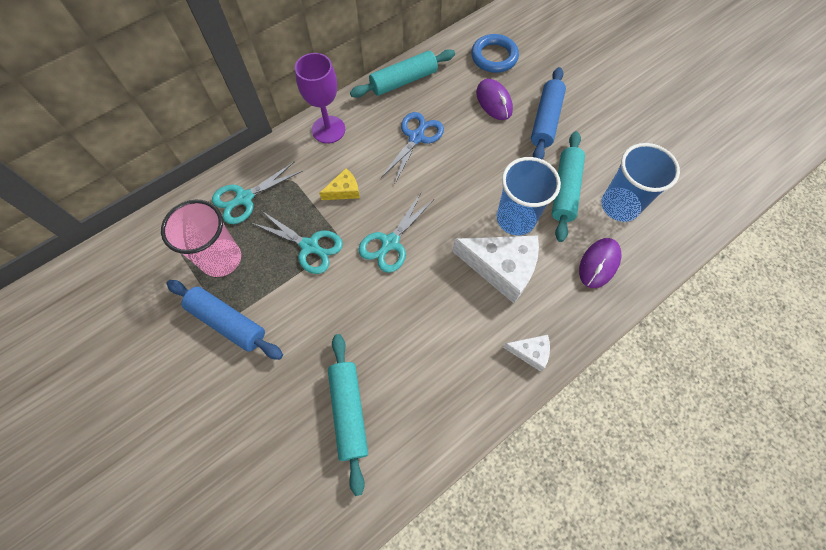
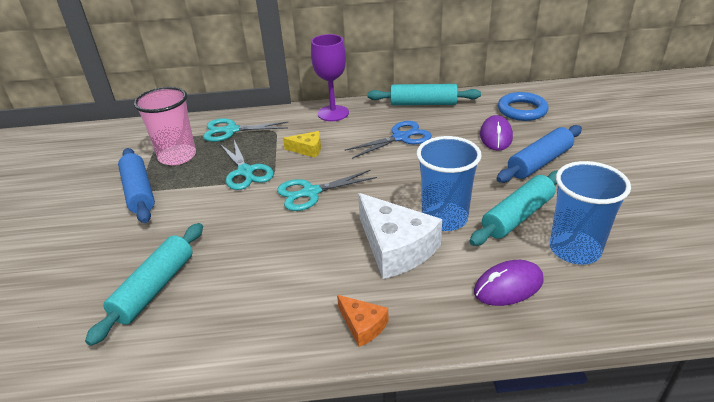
camera: 35 degrees right, 30 degrees down
white cheese [503,335,550,372] -> orange cheese [337,295,389,347]

